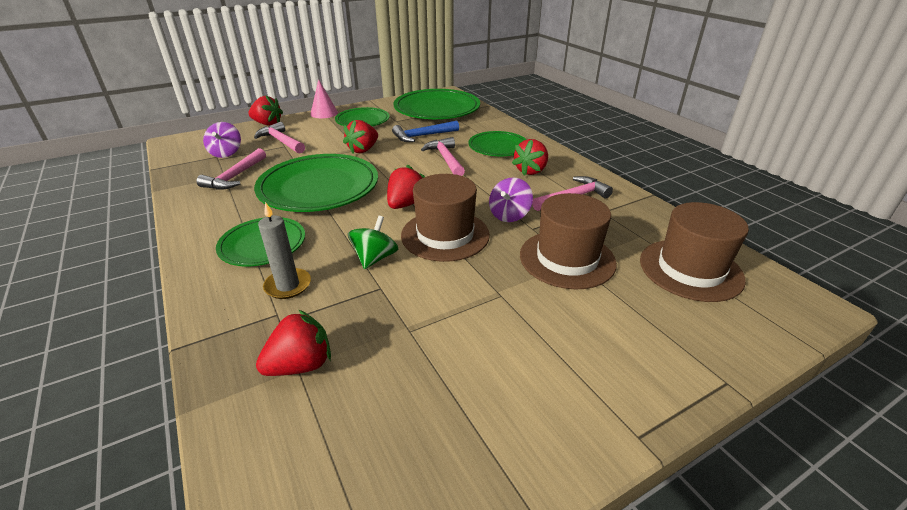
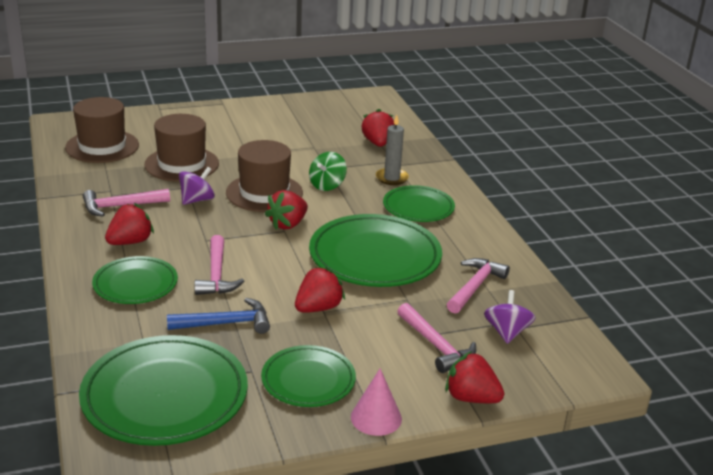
camera: 170 degrees left, 5 degrees down
red strawberry [256,310,331,376] -> red strawberry turned 105 degrees clockwise [362,109,395,147]

